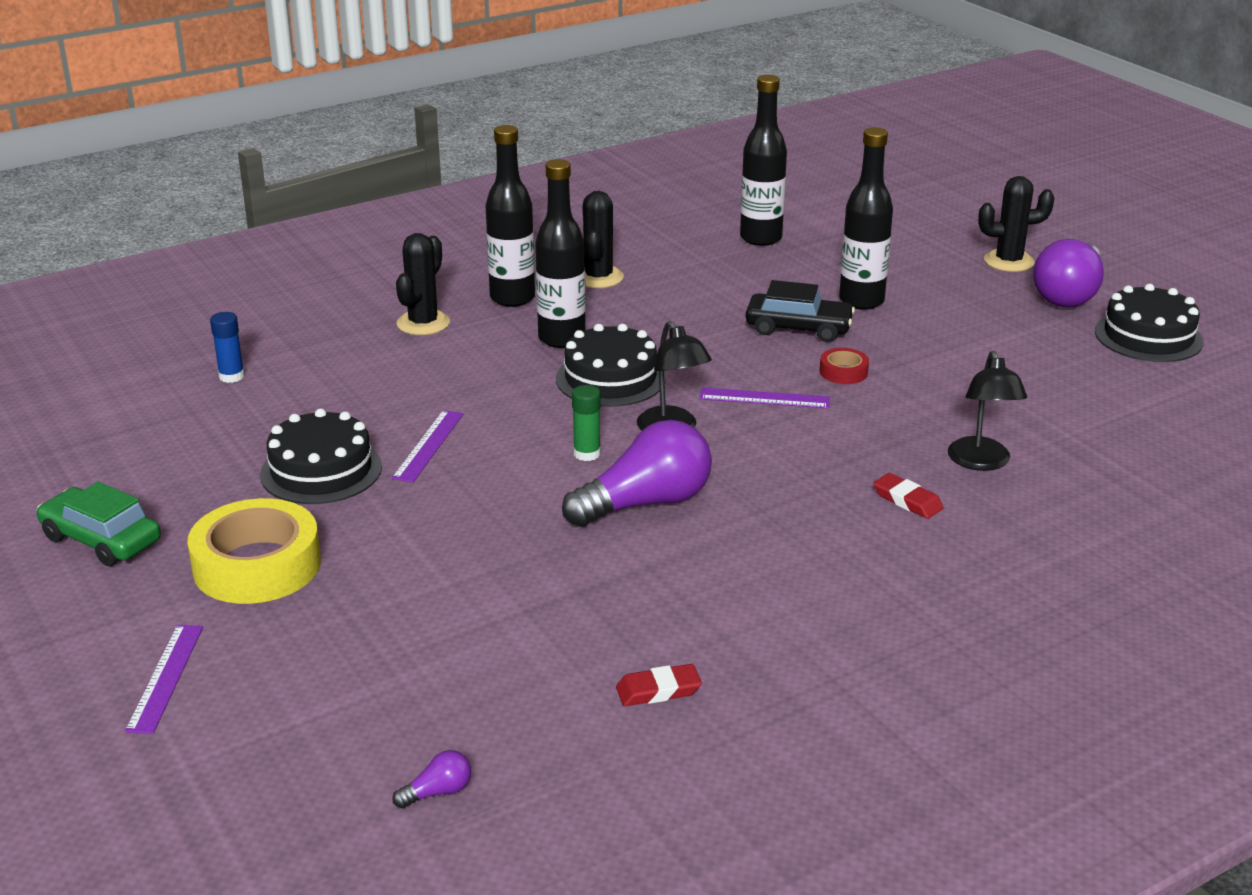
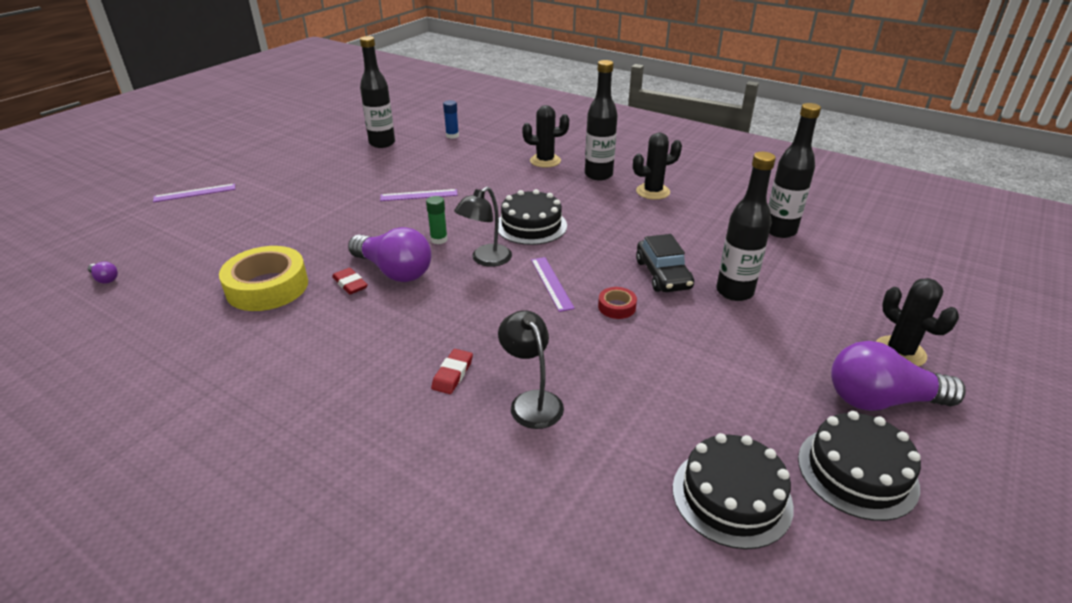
camera: 65 degrees right, 5 degrees up
green car [37,482,161,566] -> none
yellow tape [187,498,321,604] -> yellow tape moved to [219,246,308,311]
black cake [260,408,382,504] -> black cake moved to [673,433,794,549]
black bottle [535,159,586,348] -> black bottle moved to [360,36,395,148]
red eraser [616,664,702,706] -> red eraser moved to [332,268,368,294]
black lamp [948,351,1027,471] -> black lamp turned 90 degrees clockwise [498,310,564,429]

